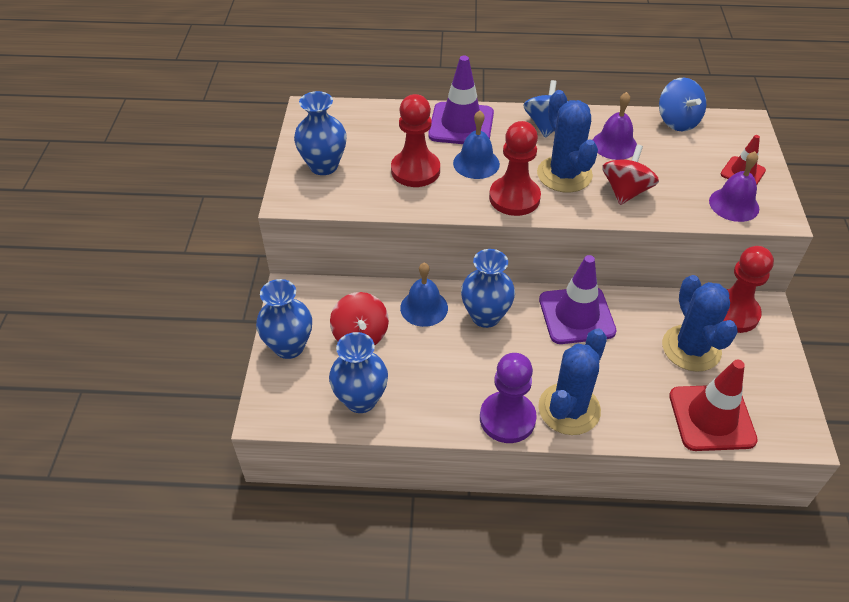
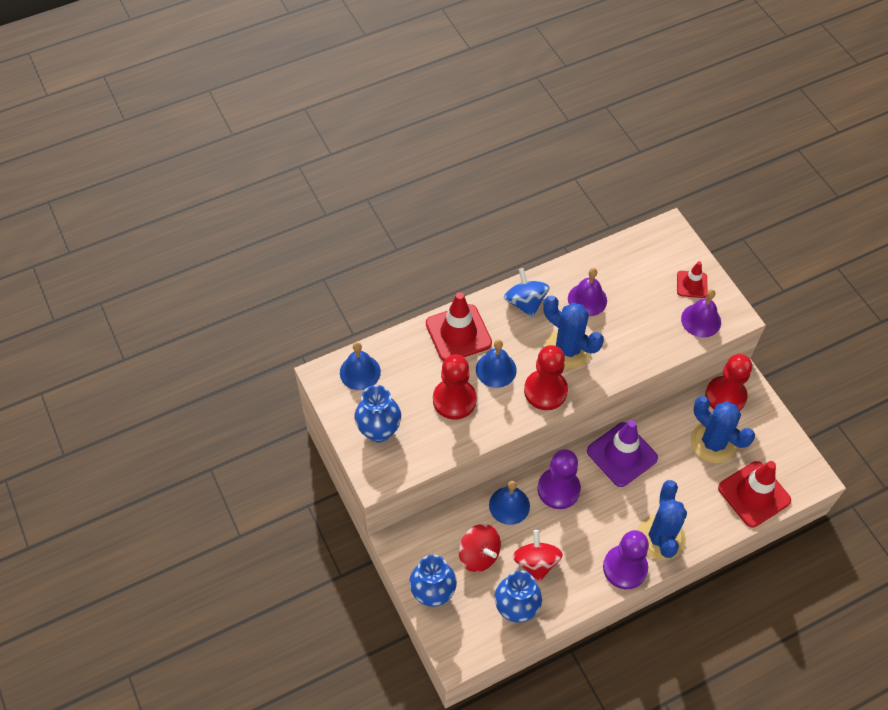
camera: 30 degrees left, 10 degrees up
purple traffic cone [428,56,494,144] -> red traffic cone [426,292,492,361]
blue vase [461,249,515,328] -> purple pawn [538,449,581,509]
red spinning top [602,144,659,205] -> red spinning top moved to [513,530,563,582]
blue spinning top [659,78,706,131] -> none
none -> blue bell [340,342,381,390]

